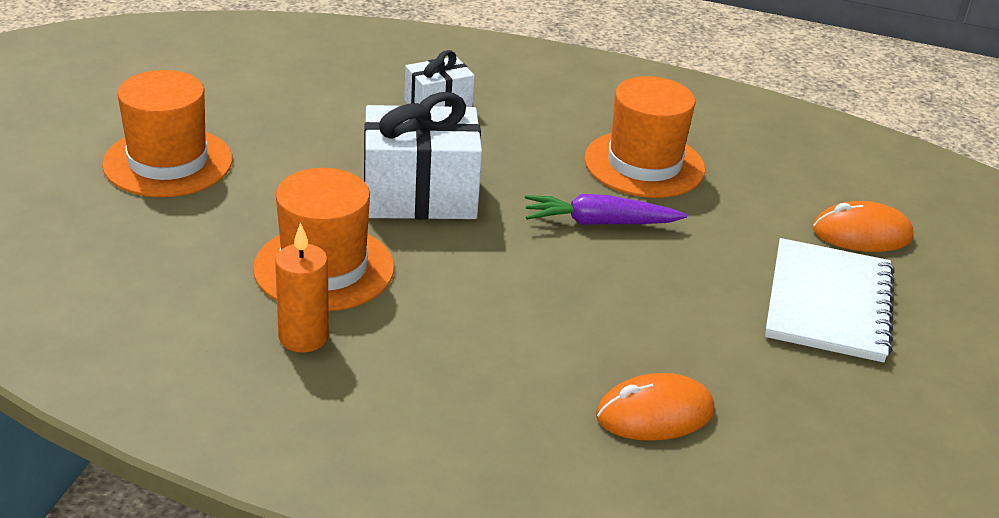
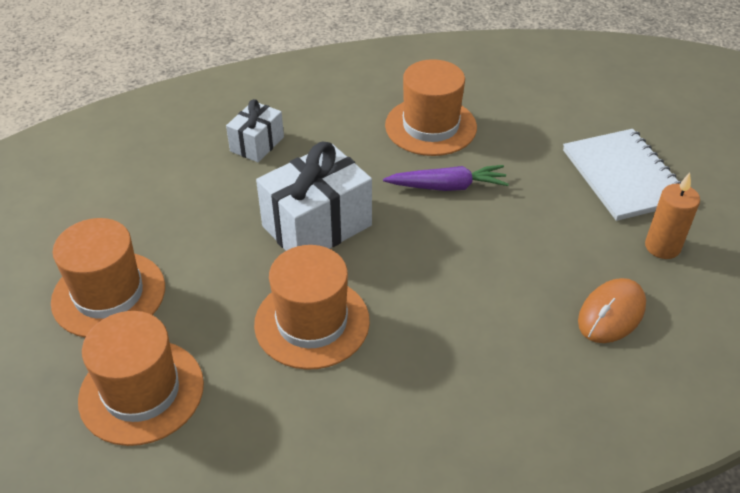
camera: 30 degrees left, 10 degrees up
orange candle [275,223,329,352] -> orange candle moved to [645,173,700,259]
purple carrot [525,194,687,225] -> purple carrot turned 150 degrees counterclockwise [383,165,509,191]
orange mouse [813,201,914,252] -> none
none -> orange hat [78,311,204,446]

